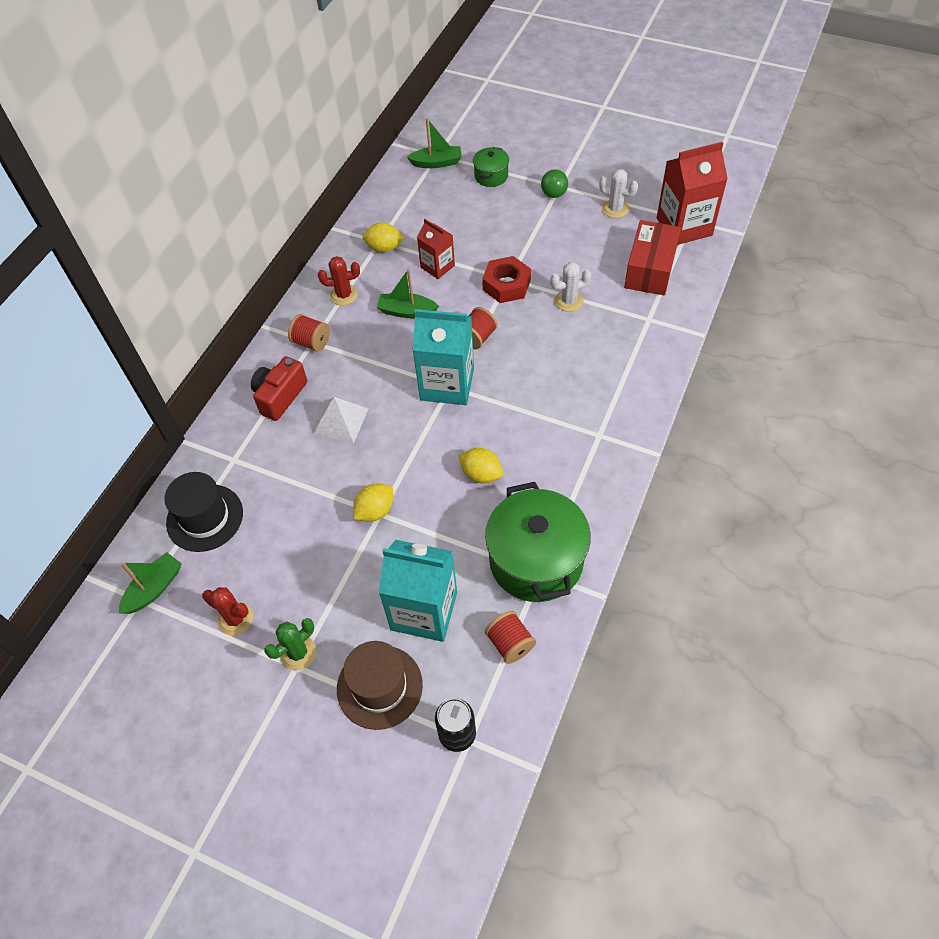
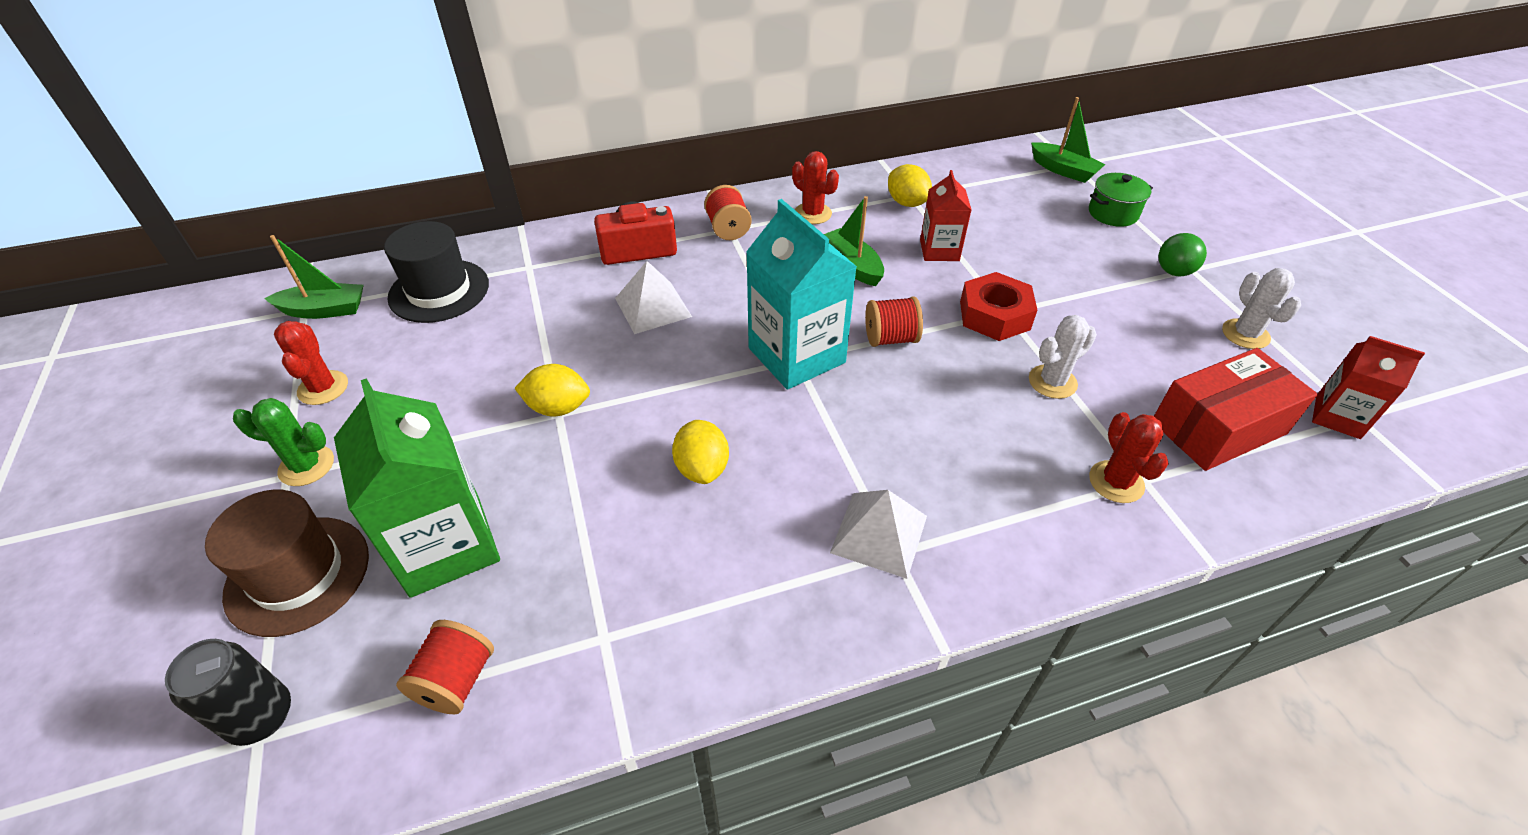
camera: 45 degrees right, 10 degrees down
turquoise carton [379,540,457,642] -> green carton [334,378,500,598]
green pot [485,482,591,602] -> none
white cactus [550,262,591,312] -> white cactus turned 60 degrees counterclockwise [1029,315,1097,399]
red carton [657,142,728,245] -> red carton [1312,336,1425,439], size x0.57
none -> white pyramid [830,490,927,579]
none -> red cactus [1089,412,1169,503]

